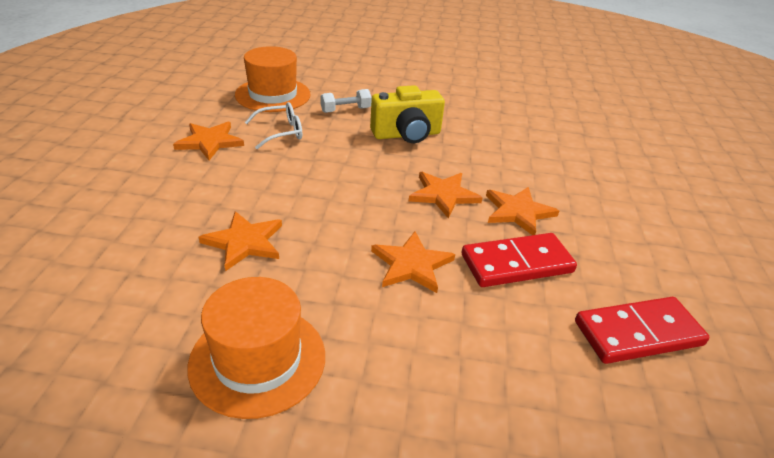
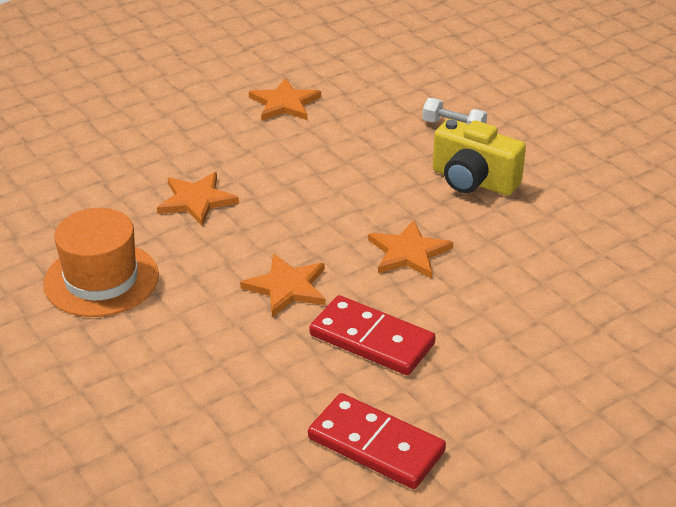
camera: 50 degrees right, 0 degrees up
orange hat [235,46,311,112] -> none
white glasses [245,102,302,149] -> none
orange star [486,187,559,235] -> none

